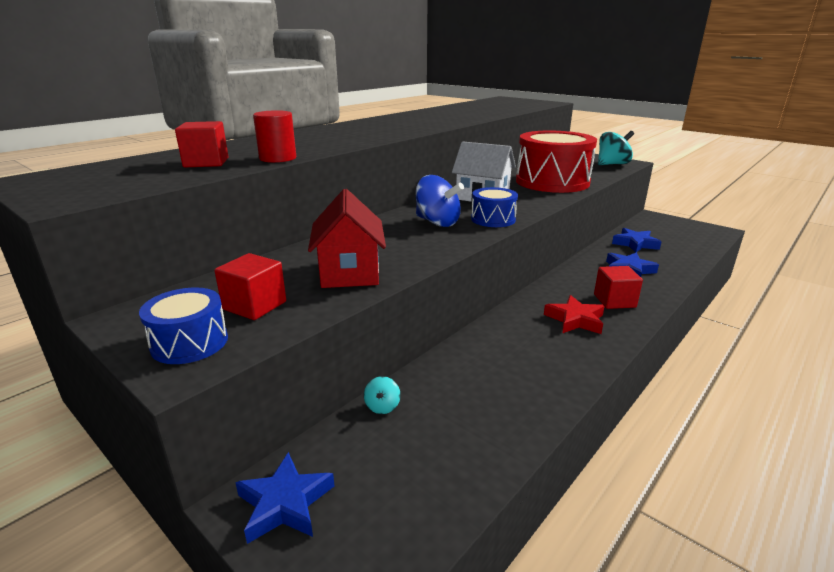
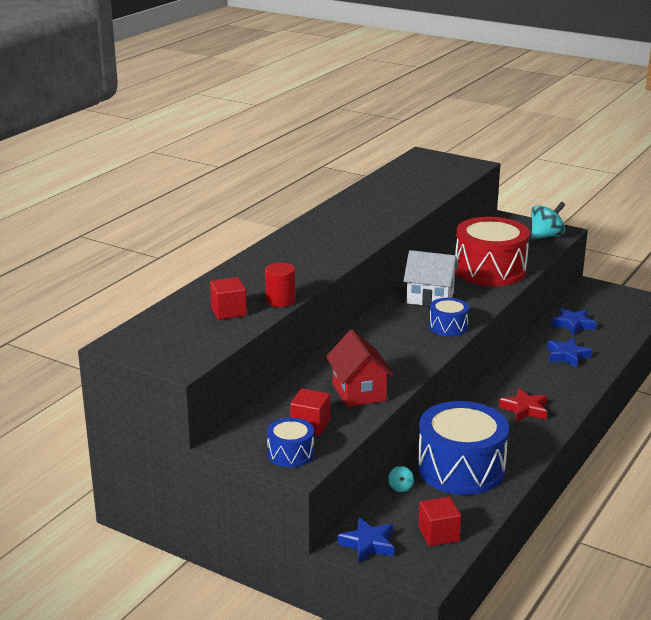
camera: 10 degrees left, 0 degrees up
blue spinning top [416,175,464,227] -> none
red cube [594,266,643,309] -> red cube moved to [419,497,461,546]
none -> blue drum [418,401,509,495]

